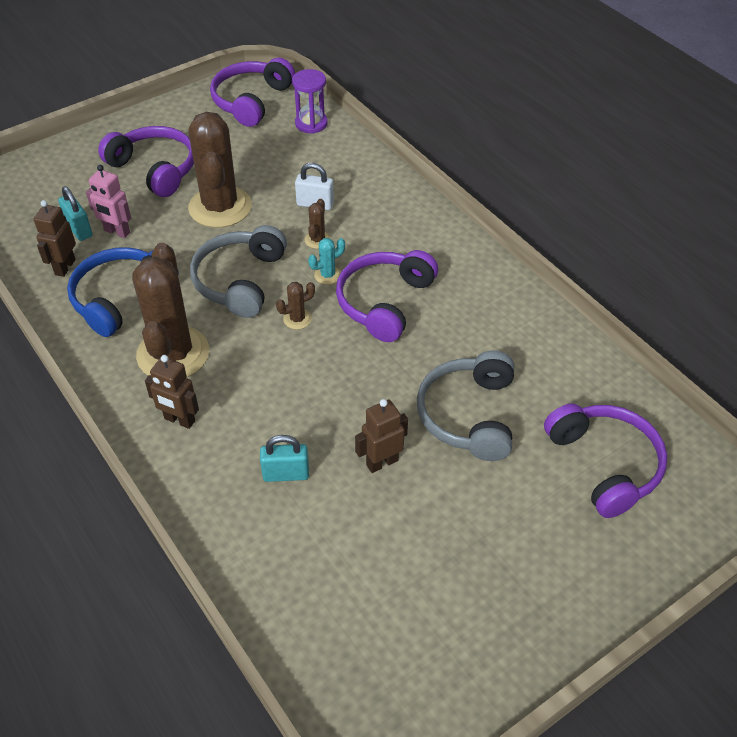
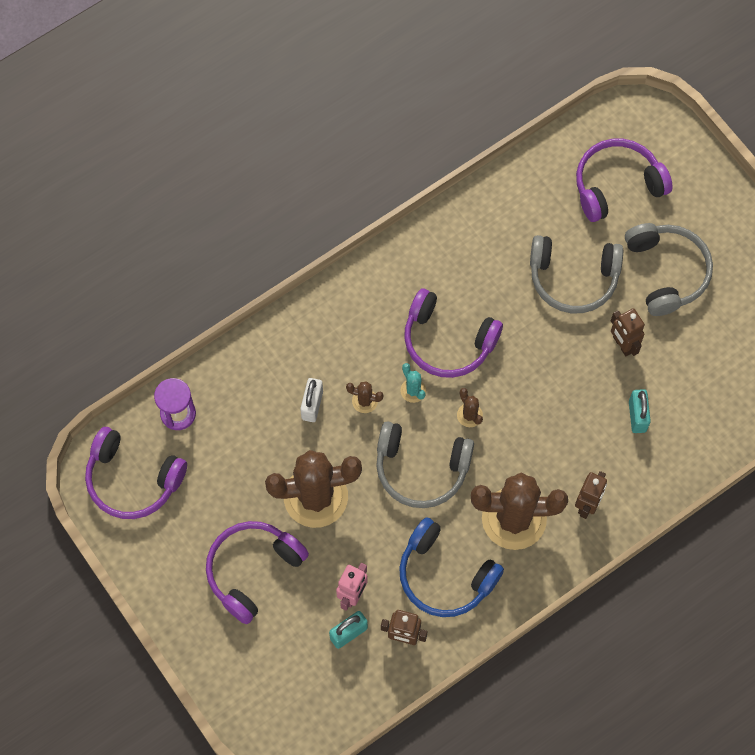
camera: 90 degrees left, 20 degrees up
none -> grey headphones [625,223,713,316]

